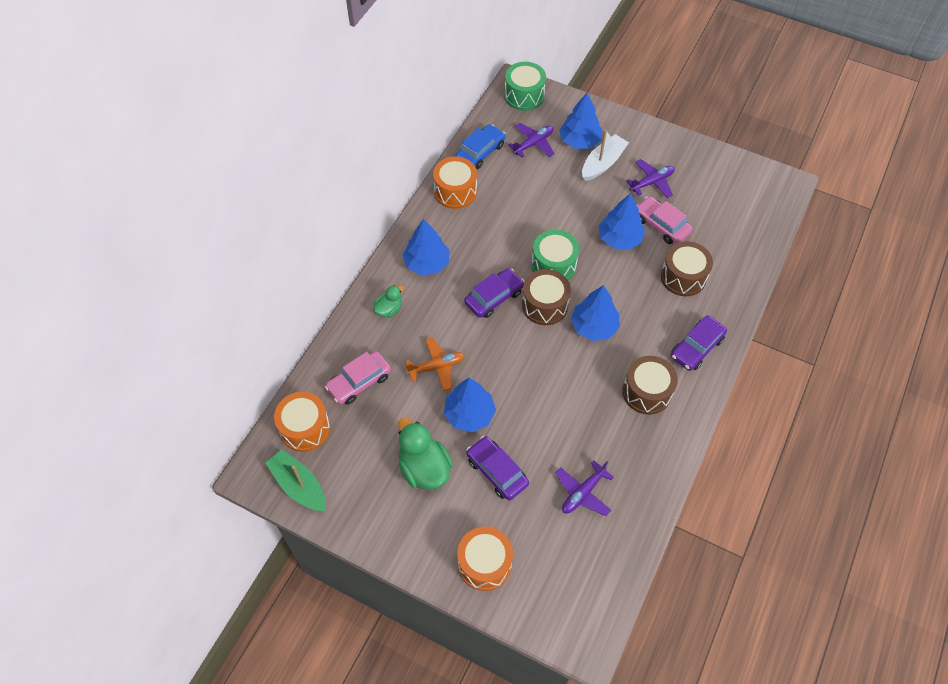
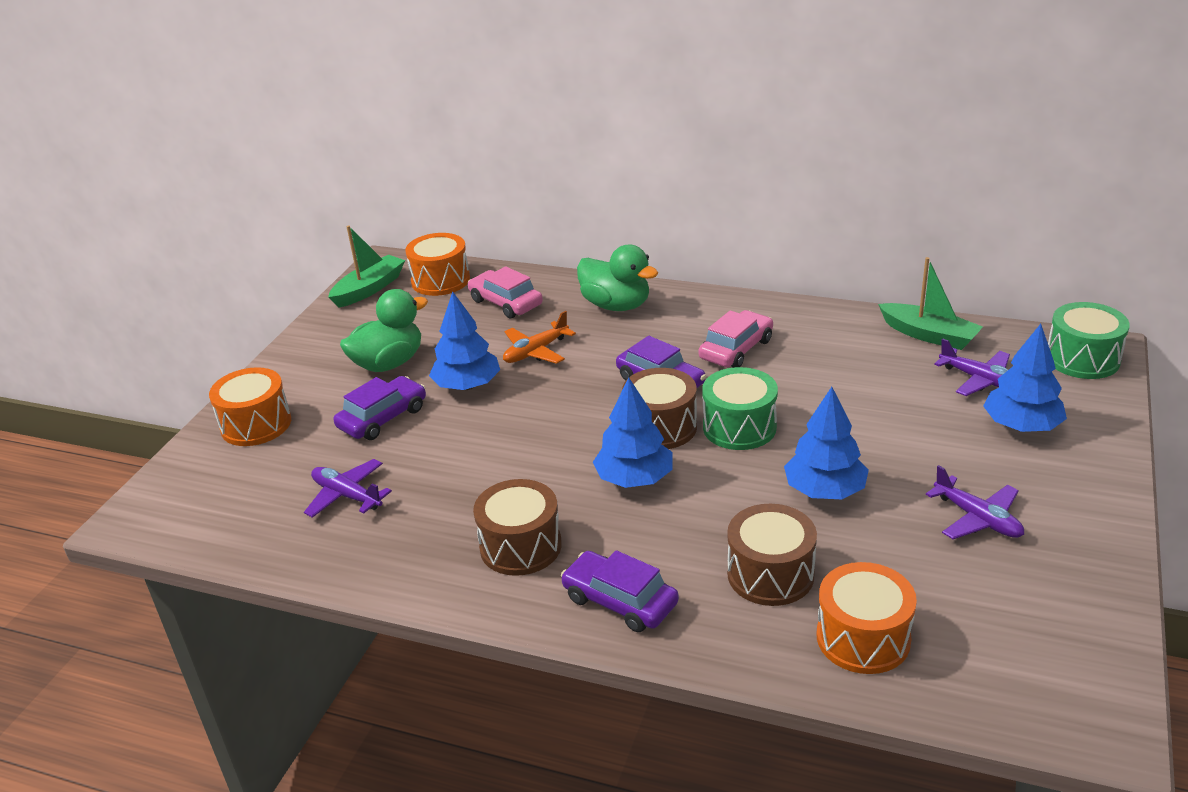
camera: 85 degrees right, 25 degrees down
green duck [373,285,404,317] -> green duck [577,245,658,311], size x1.82
blue tree [402,219,449,275] -> none
orange plane [406,337,465,391] -> orange plane turned 75 degrees clockwise [503,311,576,364]
orange drum [433,157,477,209] -> orange drum moved to [817,562,917,674]
blue car [455,124,506,169] -> green boat [878,257,983,350]
white boat [582,130,629,181] -> none
pink car [637,196,693,244] -> pink car moved to [698,310,773,368]

